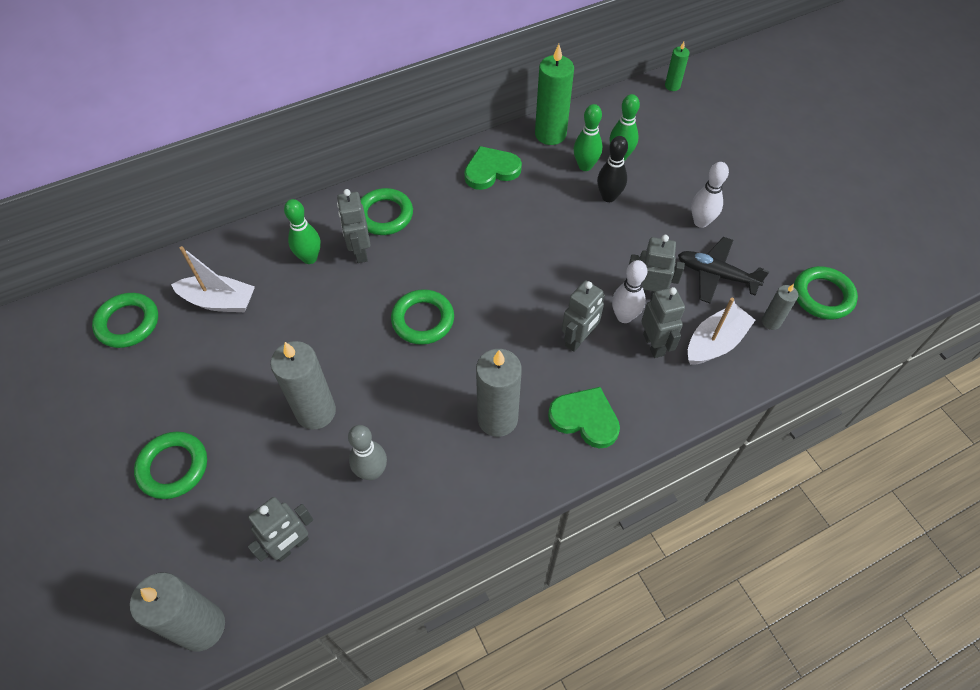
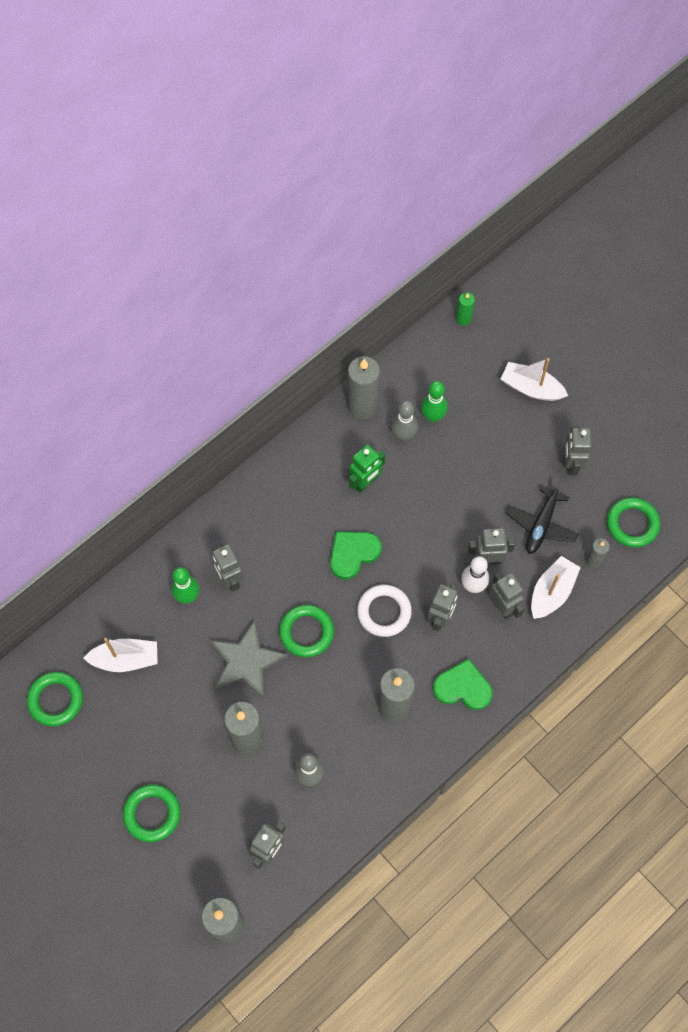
camera: 15 degrees left, 10 degrees up
green ring [360,188,413,235] -> none
green heart [464,146,522,190] -> green heart moved to [330,531,382,580]
green candle [535,44,574,145] -> grey candle [348,356,380,419]
green bowling pin [574,104,603,171] -> grey bowling pin [391,401,418,442]
black bowling pin [597,136,628,202] -> none
black plane [678,237,770,303] -> black plane turned 75 degrees counterclockwise [506,483,578,554]
white bowling pin [691,162,729,228] -> none
none -> grey star [210,620,288,699]
none -> green robot [349,445,385,493]
none -> white ring [357,585,412,637]
none -> white boat [501,358,568,401]
none -> grey robot [565,426,592,475]

